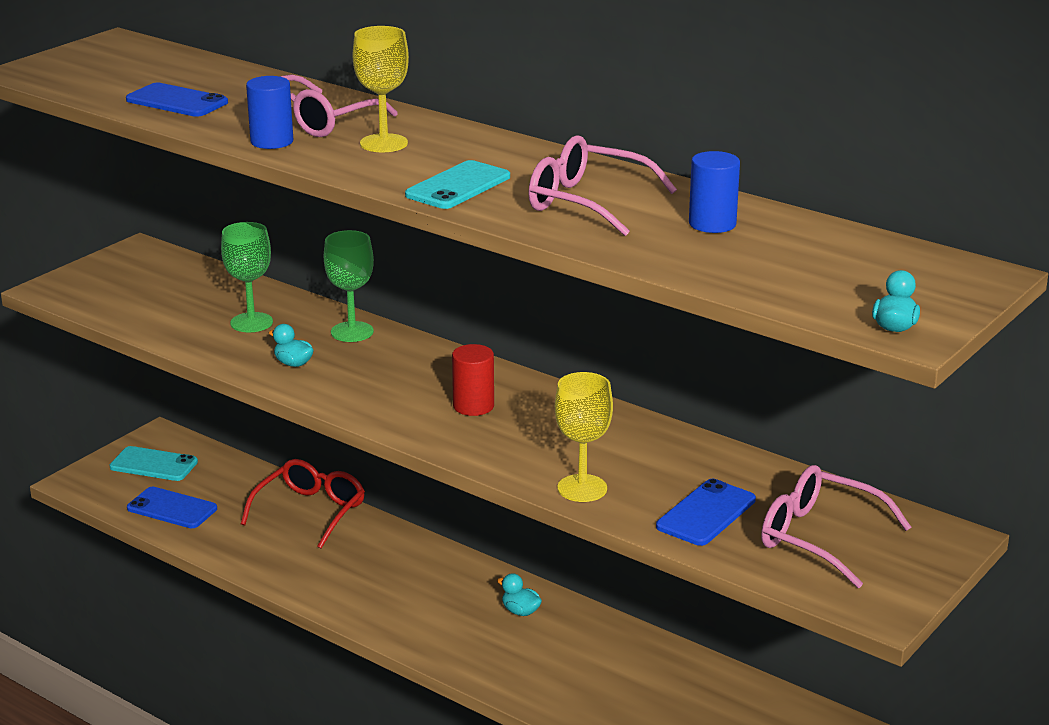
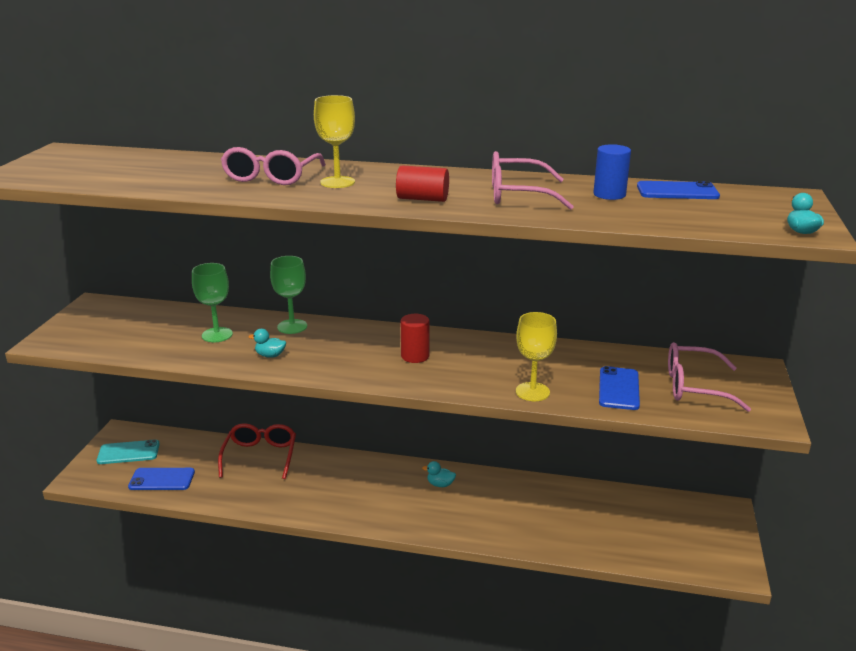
camera: 25 degrees left, 0 degrees up
blue phone [126,83,228,117] -> blue phone moved to [637,181,720,199]
blue cylinder [246,76,293,149] -> none
turquoise phone [405,160,510,209] -> red cylinder [396,165,449,202]

